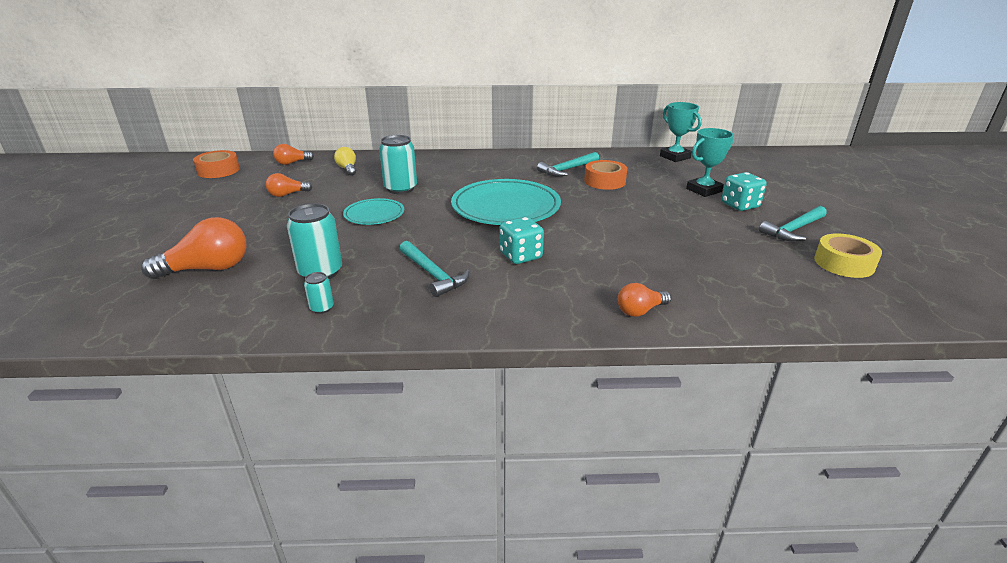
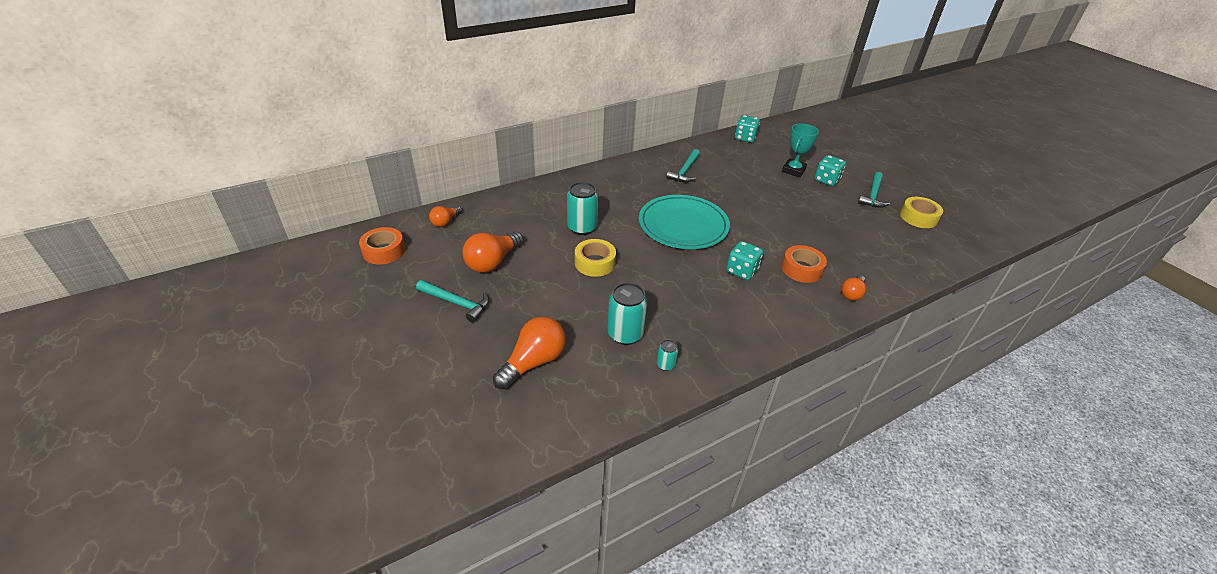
camera: 30 degrees left, 10 degrees up
orange light bulb [266,173,312,197] -> orange light bulb [462,232,524,273], size x1.76
yellow light bulb [334,147,356,176] -> none
turquoise plate [343,198,404,225] -> yellow tape [575,239,616,277]
turquoise hammer [400,241,470,297] -> turquoise hammer moved to [416,280,489,323]
orange tape [584,160,627,190] -> orange tape moved to [782,245,827,283]
turquoise trophy [660,102,702,162] -> turquoise dice [735,115,760,143]

